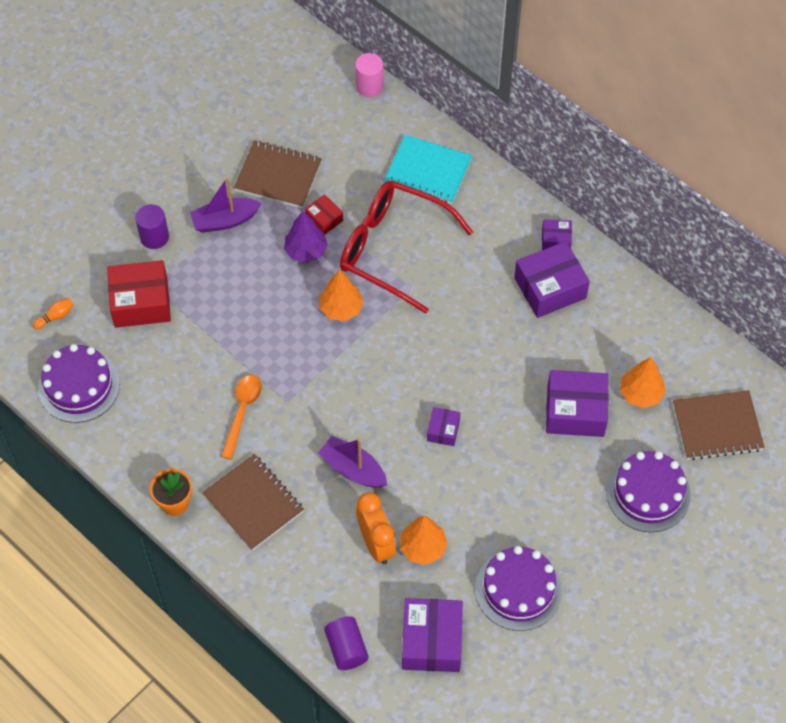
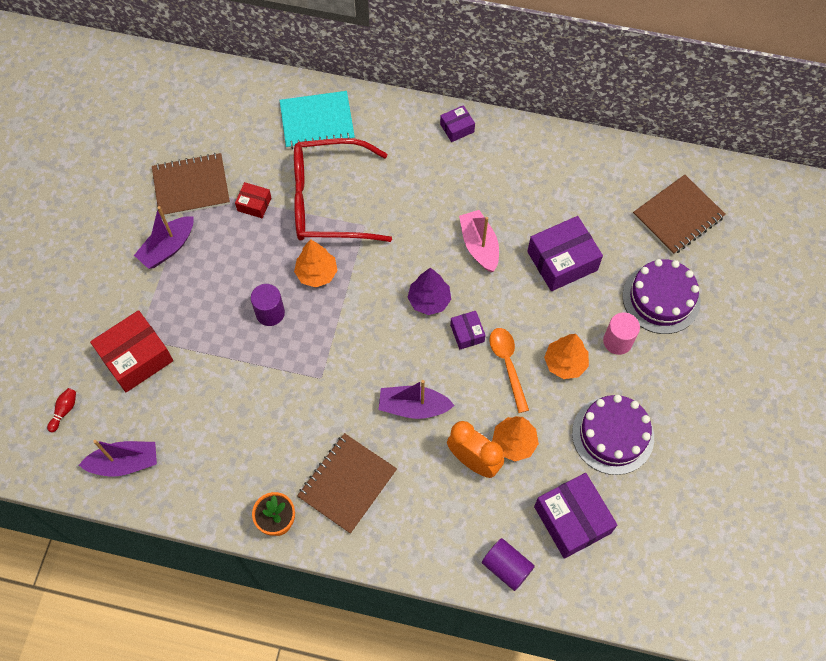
camera: 30 degrees left, 5 degrees up
orange bowling pin [33,298,74,330] -> red bowling pin [47,388,76,432]
purple cake [38,344,120,423] -> purple boat [79,440,157,477]
purple cylinder [135,204,169,249] -> purple cylinder moved to [251,284,285,326]
brown notebook [202,454,304,551] -> brown notebook turned 75 degrees counterclockwise [297,433,397,534]
orange spoon [221,375,262,459] -> orange spoon moved to [489,328,529,413]
purple tree [284,211,328,263] -> purple tree moved to [407,268,451,315]
pink cylinder [355,53,384,97] -> pink cylinder moved to [603,312,640,355]
purple box [514,241,590,318] -> none
orange tree [620,357,666,408] -> orange tree moved to [544,334,589,379]
none -> pink boat [459,210,499,272]

